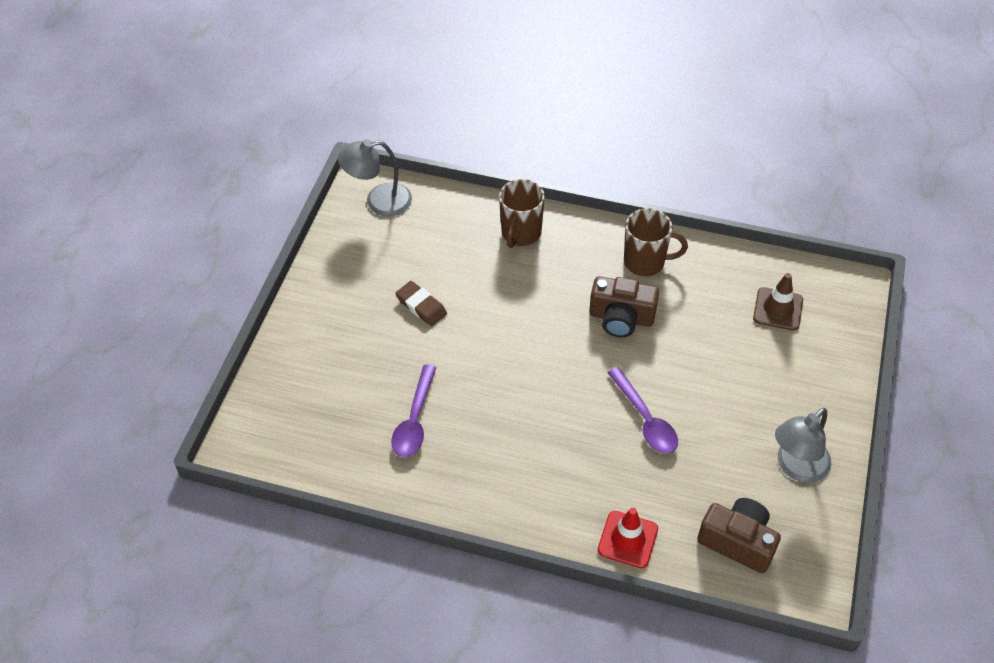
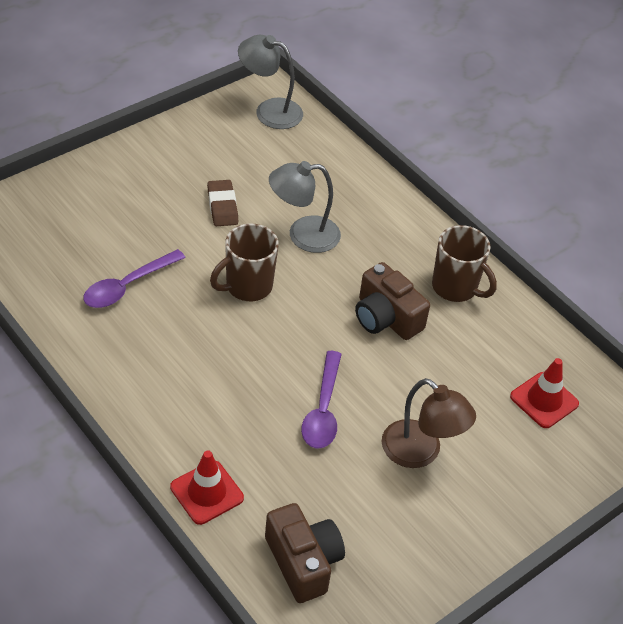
camera: 30 degrees right, 5 degrees down
brown mug [499,179,545,248] -> brown mug moved to [210,224,279,301]
brown traffic cone [753,273,803,331] -> red traffic cone [510,358,579,428]
grey lamp [775,408,831,483] -> grey lamp moved to [269,161,341,253]
none -> brown lamp [382,378,476,468]

